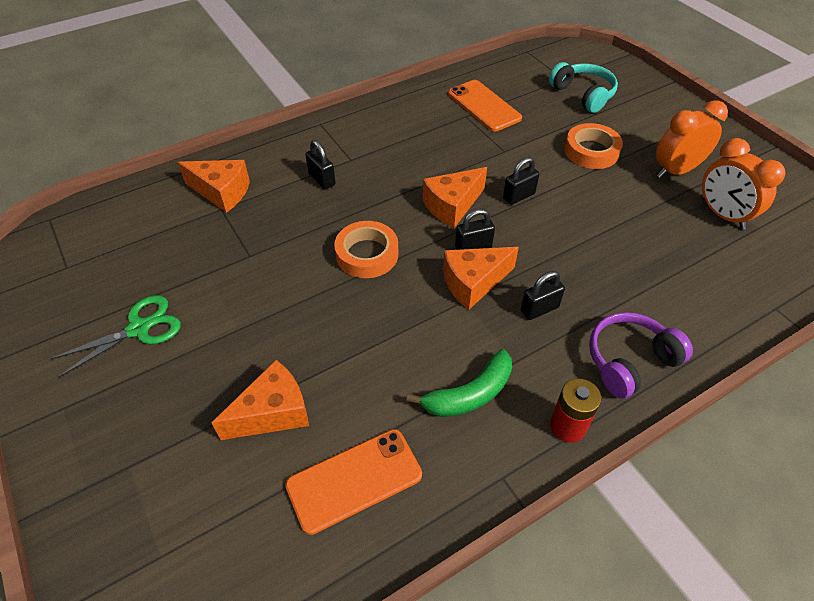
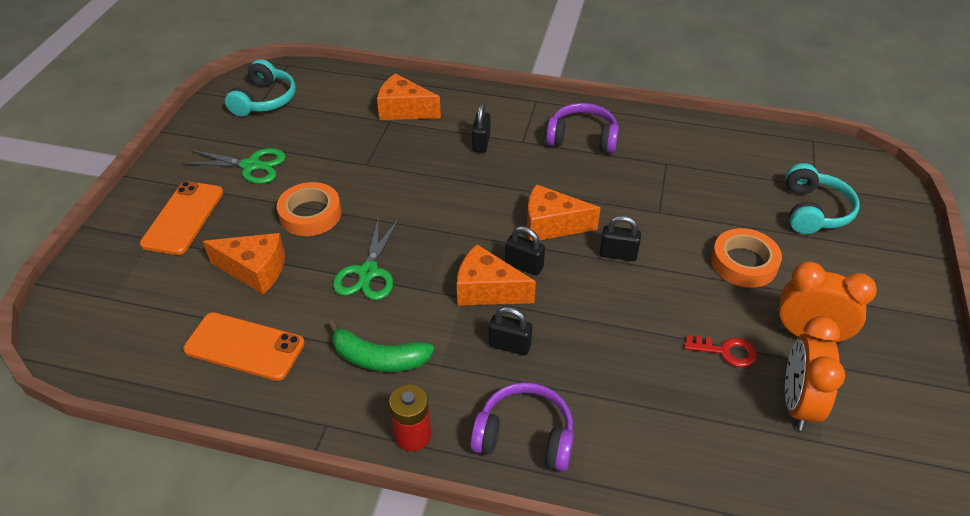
camera: 45 degrees right, 5 degrees down
orange cheese [178,160,250,213] -> orange cheese turned 135 degrees clockwise [377,73,441,120]
orange tape [334,221,398,278] -> orange tape moved to [277,182,341,236]
orange phone [448,80,522,132] -> orange phone moved to [140,181,223,255]
none -> turquoise headphones [225,59,296,117]
none -> green scissors [333,217,399,300]
none -> purple headphones [546,103,619,153]
none -> red key [684,335,757,367]

